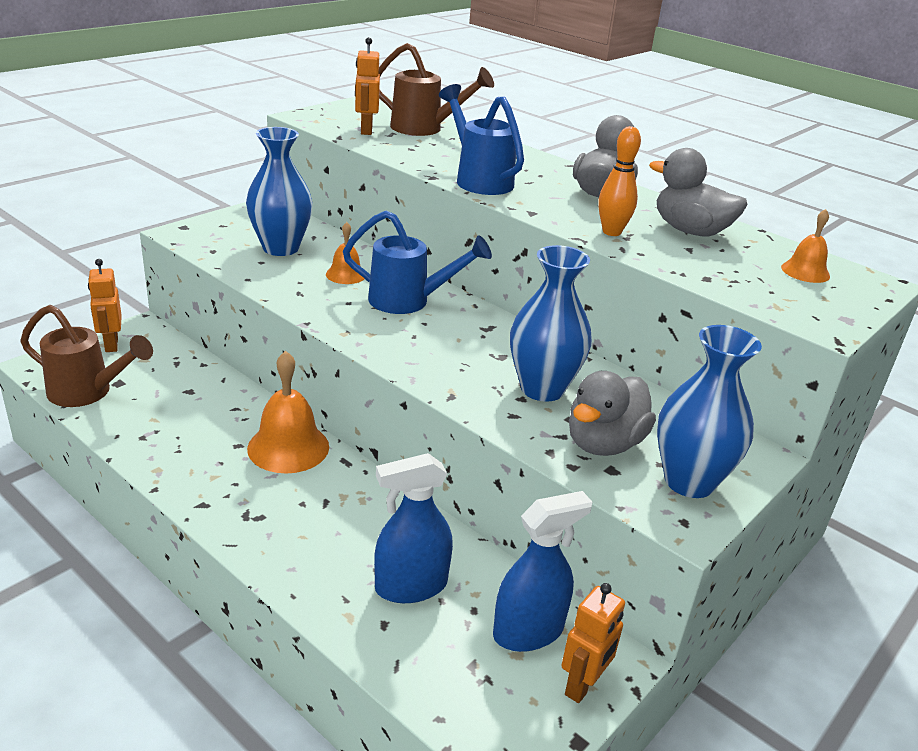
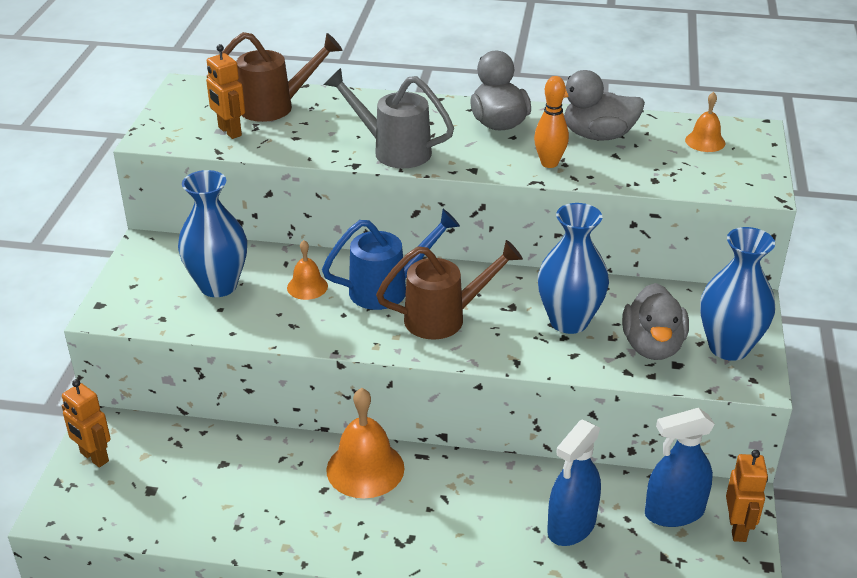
camera: 30 degrees left, 5 degrees up
brown watering can [20,305,153,407] -> brown watering can moved to [376,240,523,340]
blue watering can [439,84,524,195] -> grey watering can [324,68,454,168]
blue spray bottle [493,491,593,652] -> blue spray bottle turned 135 degrees counterclockwise [645,408,715,527]

